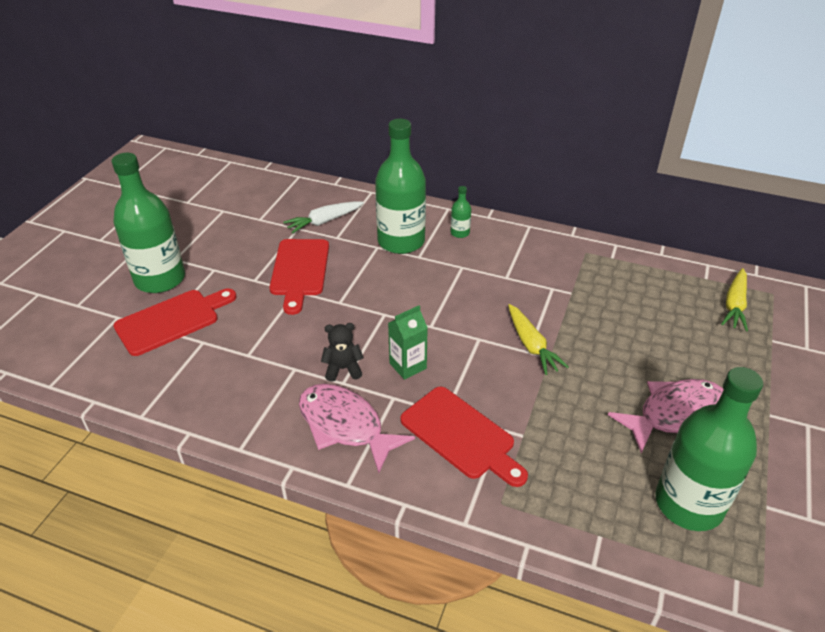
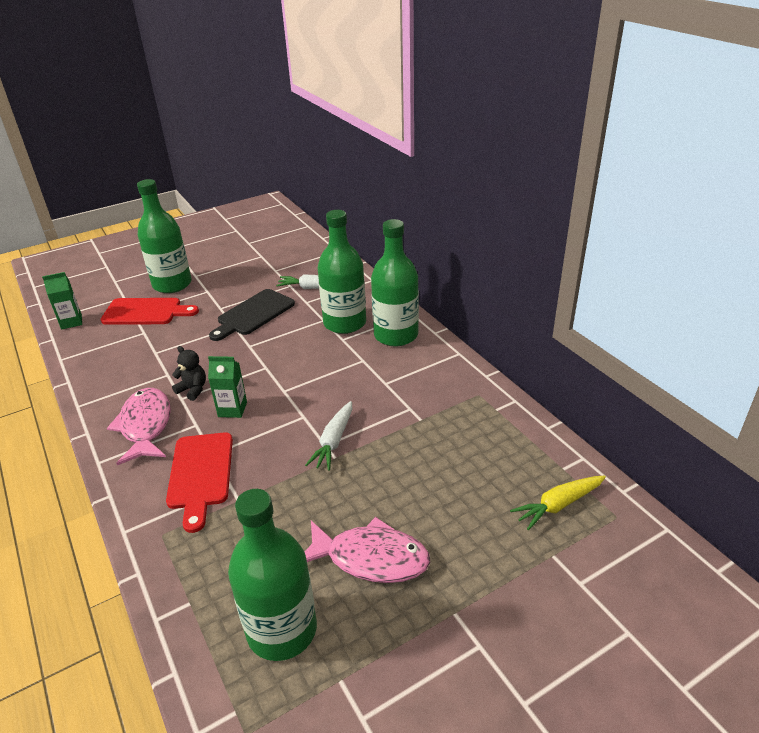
camera: 40 degrees right, 5 degrees down
red cutting board [269,239,329,315] -> black cutting board [209,289,295,341]
green bottle [451,186,471,238] -> green bottle [371,219,419,347], size x2.41
yellow carrot [508,304,569,375] -> white carrot [305,401,352,471]
none -> green carton [42,272,82,330]

